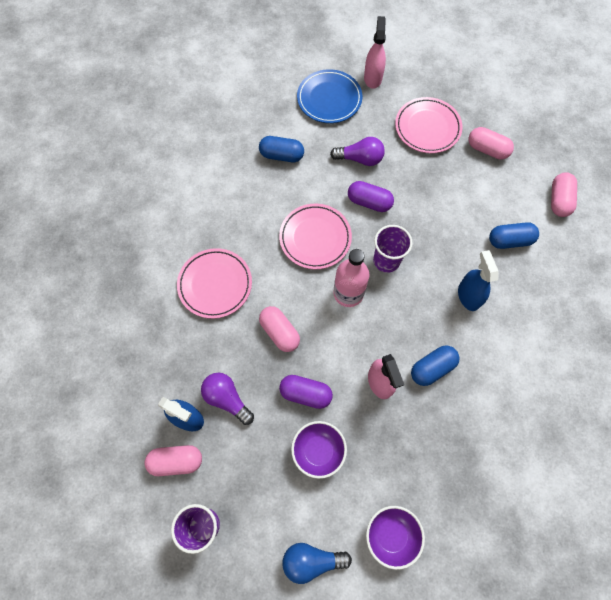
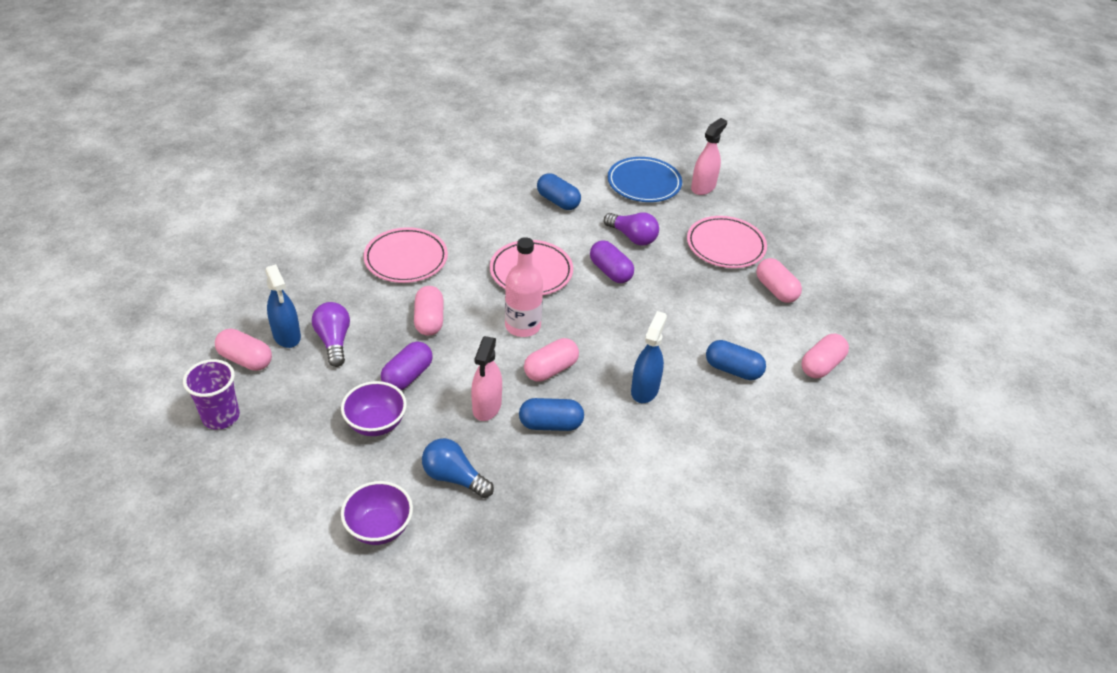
camera: 30 degrees right, 25 degrees down
purple capsule [279,375,333,409] -> purple capsule turned 75 degrees clockwise [381,342,433,390]
blue light bulb [282,543,352,584] -> blue light bulb moved to [422,438,494,498]
purple cup [373,225,413,273] -> none
none -> pink capsule [524,338,579,382]

